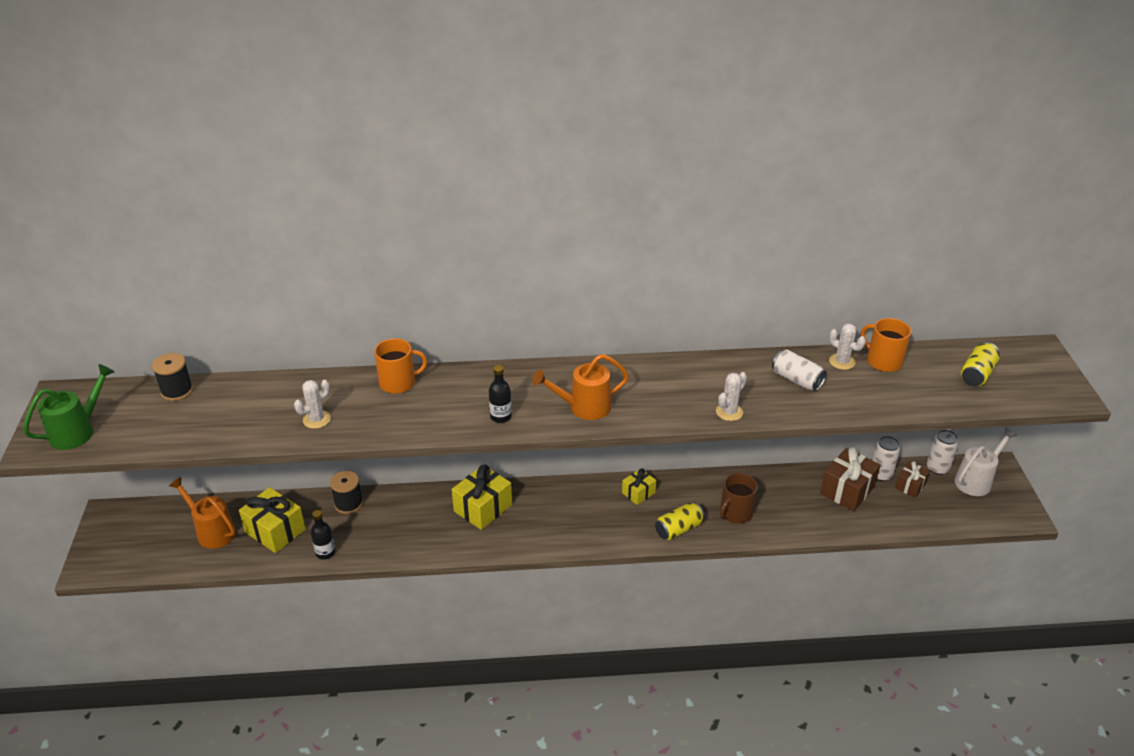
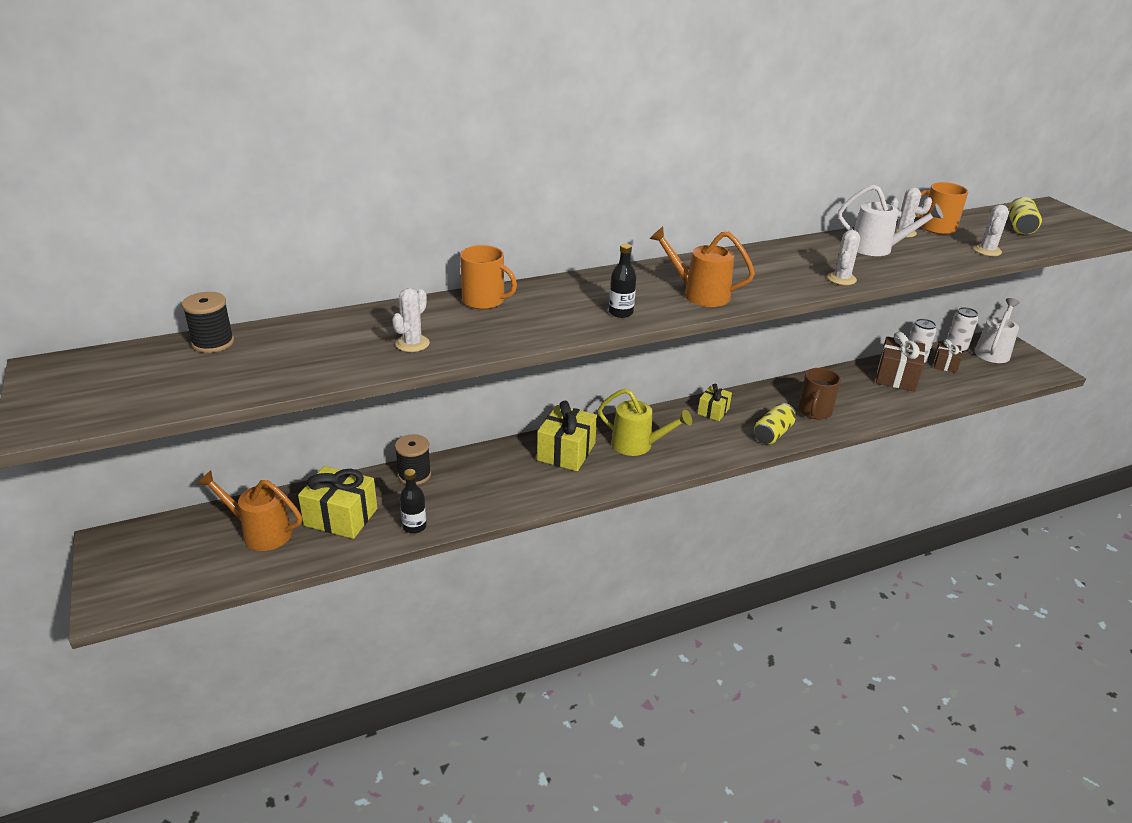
camera: 20 degrees left, 5 degrees down
green watering can [23,364,114,450] -> none
orange mug [374,338,427,394] -> orange mug turned 60 degrees clockwise [460,245,517,309]
orange watering can [532,354,629,420] -> orange watering can turned 60 degrees clockwise [649,227,755,307]
white can [772,350,827,391] -> white watering can [838,185,943,256]
none -> yellow watering can [598,389,692,456]
none -> white cactus [974,205,1009,256]

